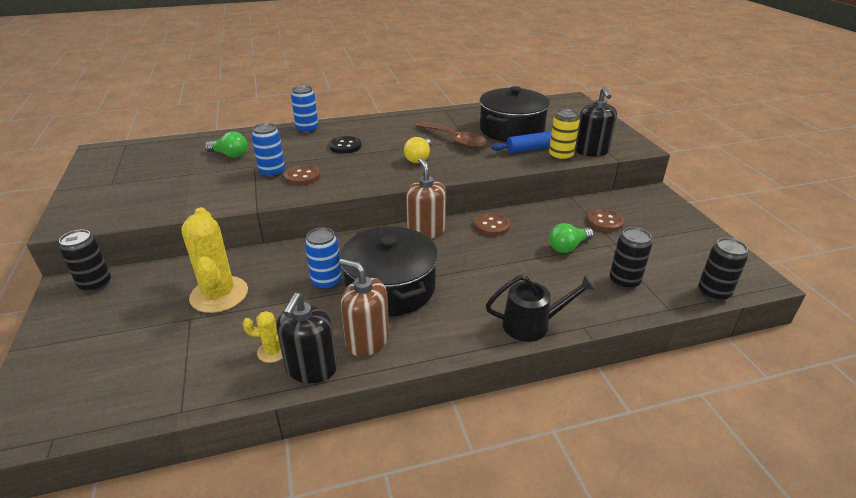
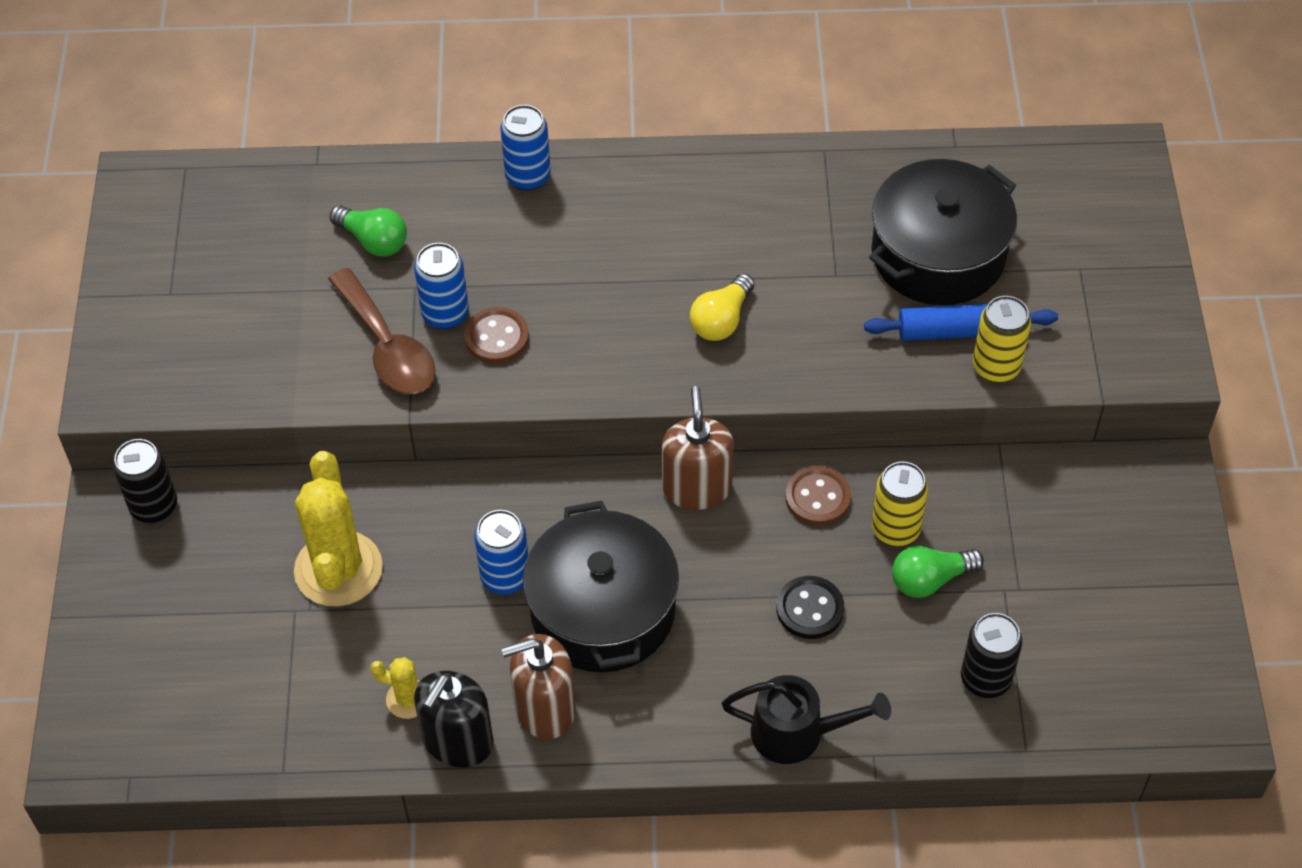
camera: 15 degrees right, 20 degrees up
black button [329,136,362,154] -> black button moved to [777,576,844,639]
brown soap dispenser [339,259,390,357] -> brown soap dispenser turned 60 degrees counterclockwise [501,634,575,740]
brown spoon [415,121,487,149] -> brown spoon moved to [328,268,436,394]
black soap dispenser [575,87,617,157] -> none
brown button [587,209,624,232] -> none
black can [698,238,748,302] -> none
none -> yellow can [872,462,928,546]

